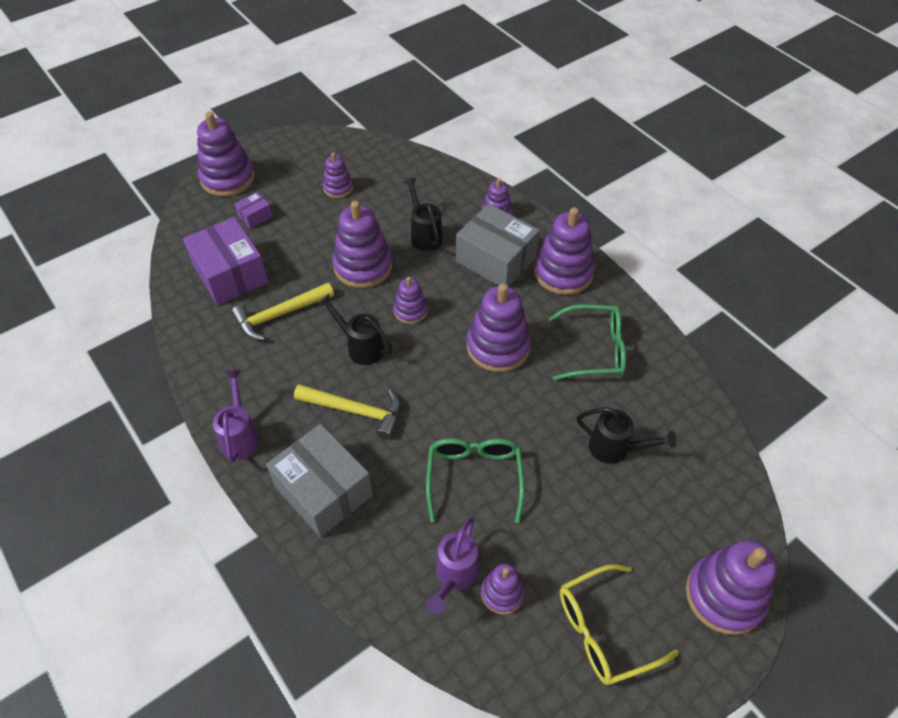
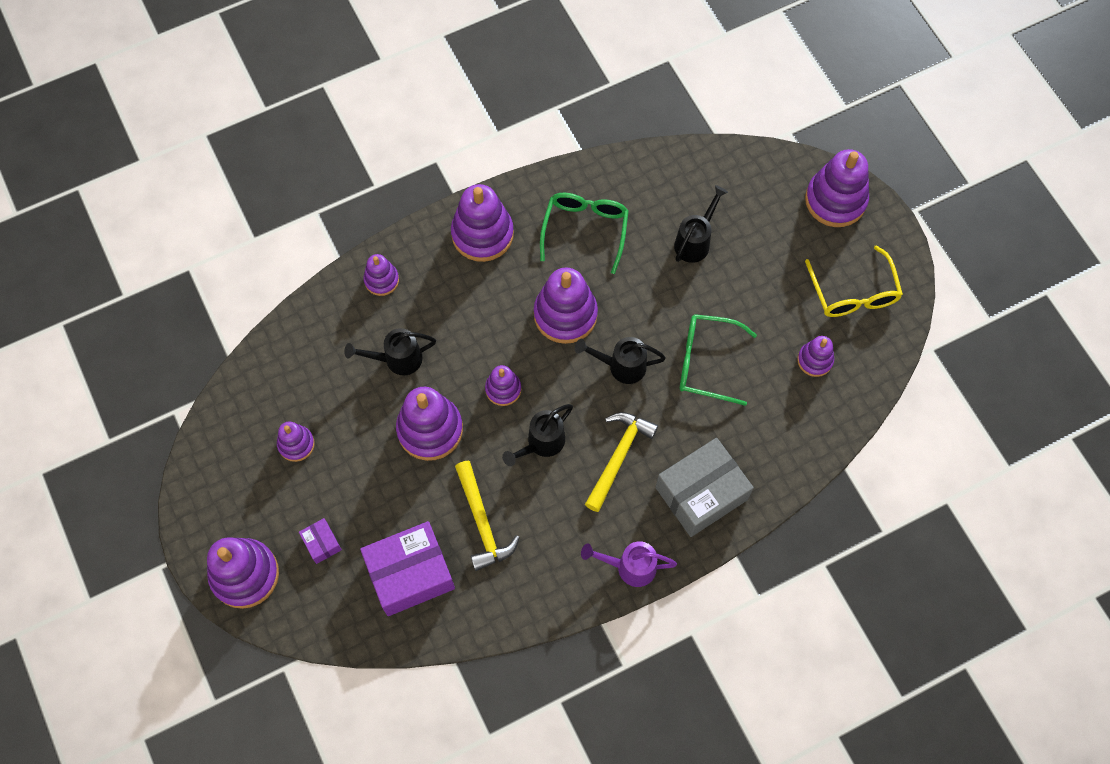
camera: 80 degrees left, 15 degrees up
purple watering can [426,517,479,614] -> none
grey box [456,204,540,287] -> none
none -> black watering can [575,337,666,384]

